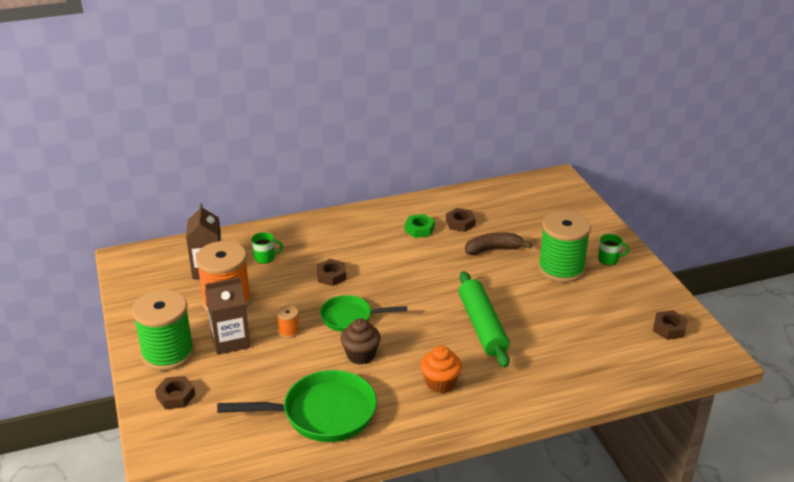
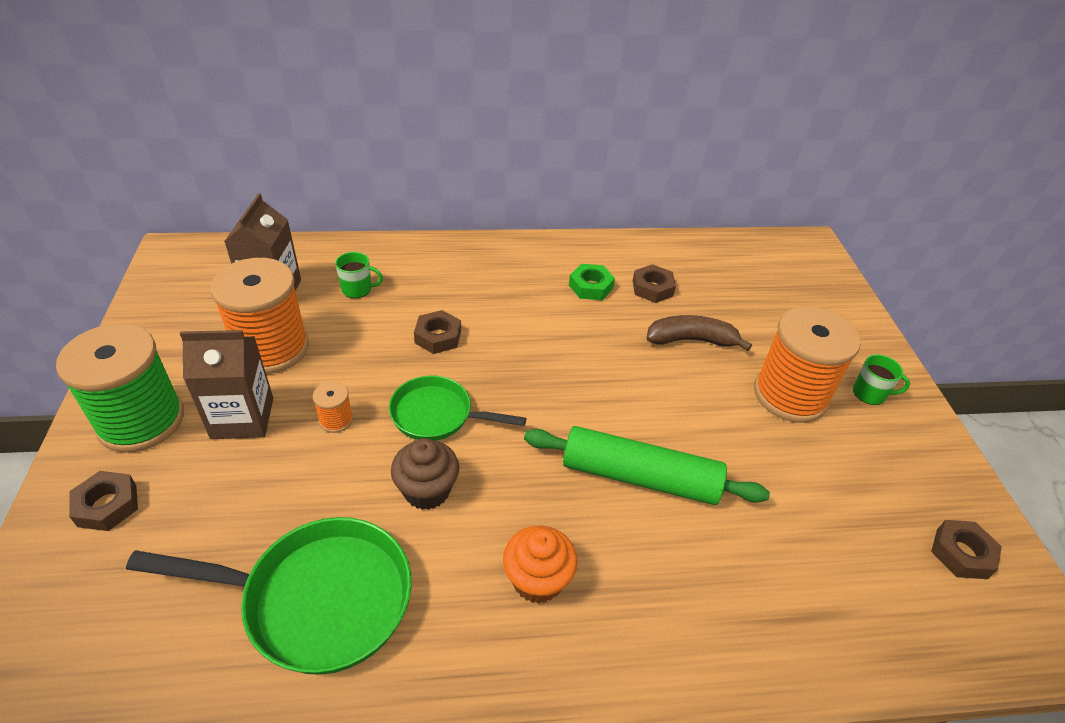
camera: 10 degrees right, 10 degrees up
green rolling pin [459,271,510,368] -> green rolling pin turned 75 degrees counterclockwise [524,426,770,505]
green spool [538,211,591,283] -> orange spool [754,306,861,423]

